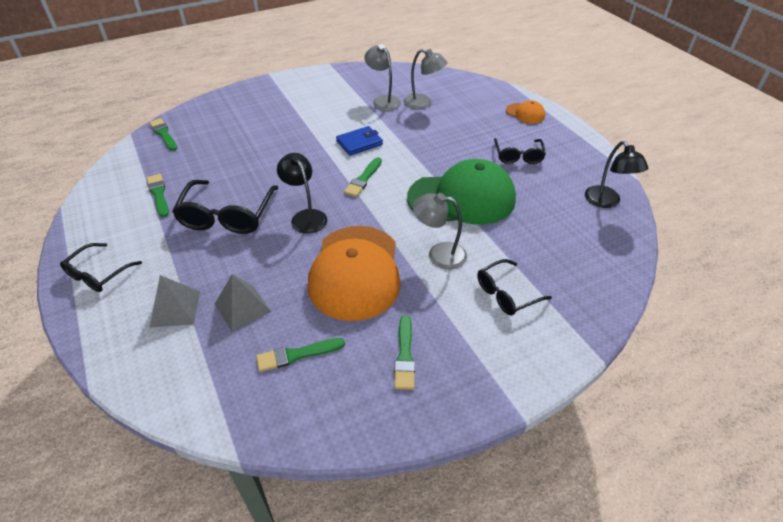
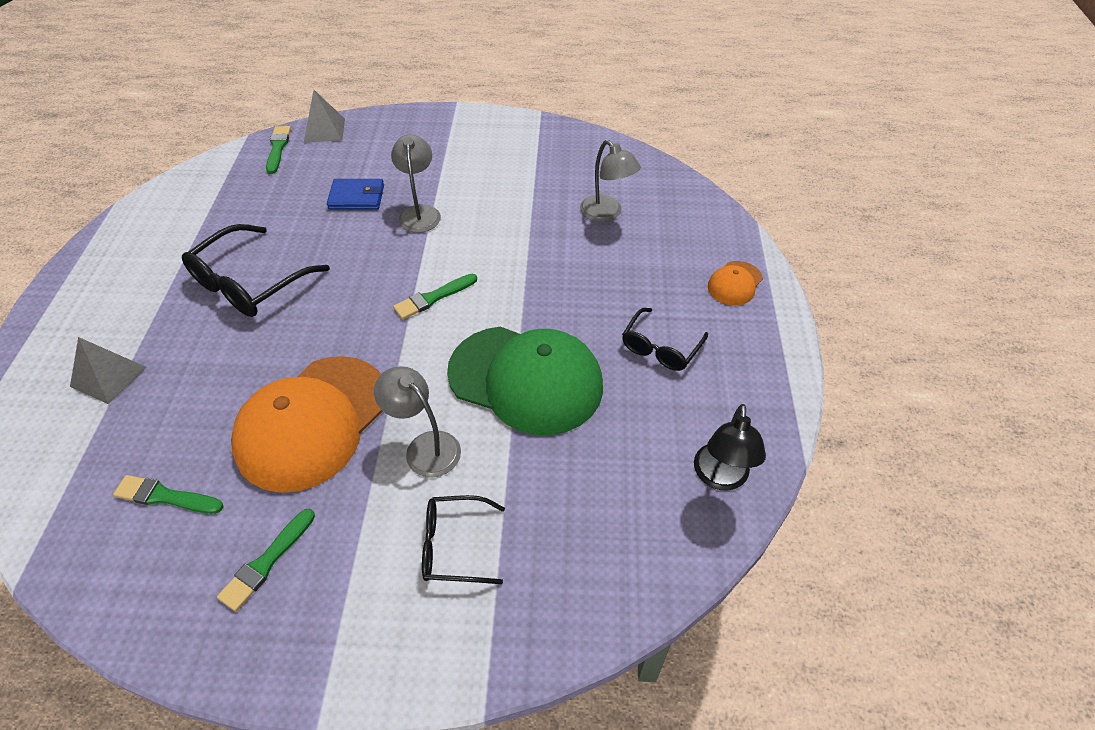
camera: 30 degrees right, 5 degrees up
black glasses [60,243,142,292] -> none
green brush [147,174,169,217] -> none
grey pyramid [215,274,271,332] -> grey pyramid moved to [304,90,345,142]
black lamp [277,153,327,234] -> none
blue wallet [336,126,383,156] -> blue wallet moved to [327,179,384,210]
grey lamp [364,44,401,111] -> grey lamp moved to [391,134,441,233]
orange cap [506,100,545,123] -> orange cap turned 60 degrees clockwise [708,261,763,305]

